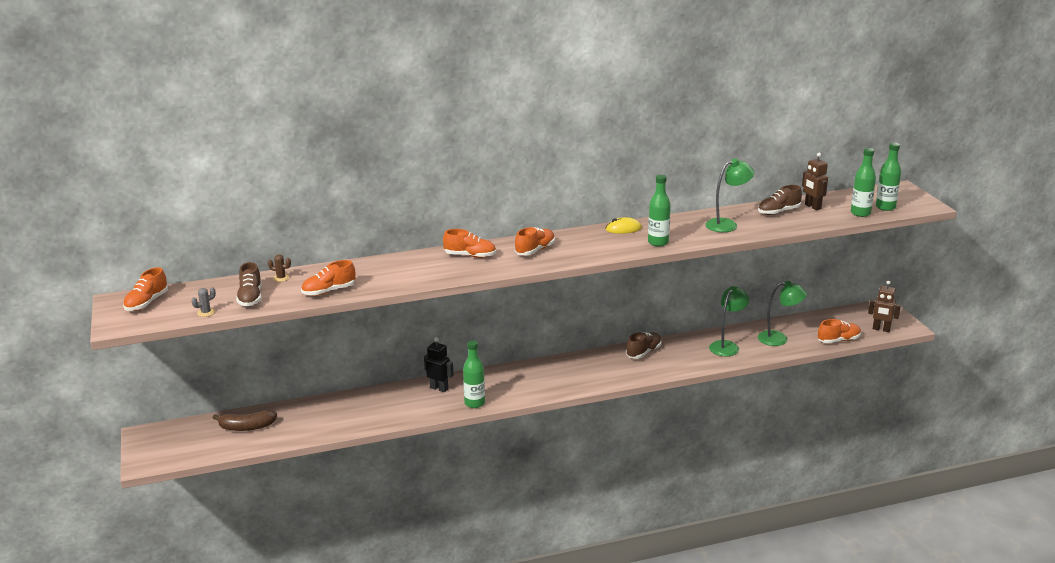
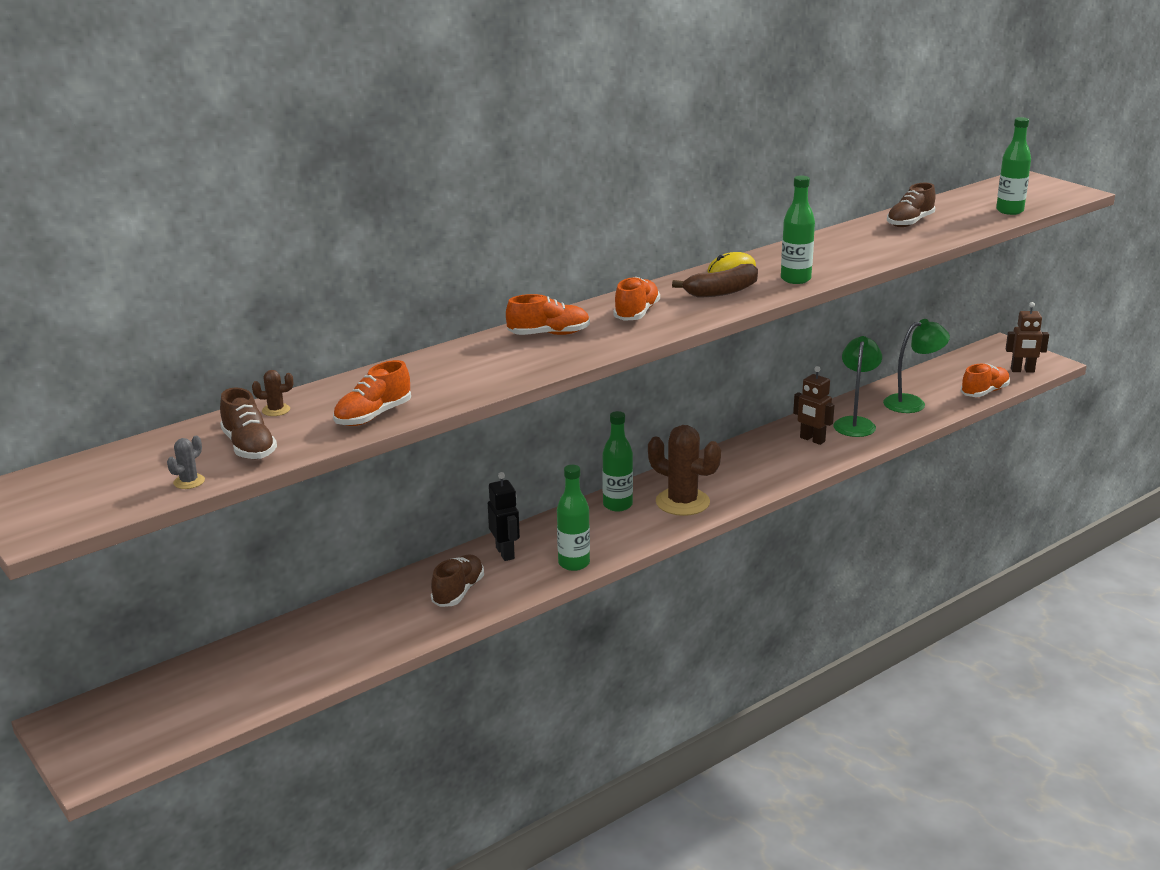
camera: 20 degrees left, 0 degrees up
orange shoe [123,267,168,311] -> none
brown banana [213,410,277,431] -> brown banana moved to [672,264,758,298]
black robot [424,337,454,392] -> black robot turned 60 degrees clockwise [488,472,520,561]
brown shoe [626,332,662,359] -> brown shoe moved to [431,555,484,607]
green lamp [705,159,754,232] -> none
brown robot [802,153,828,210] -> brown robot moved to [793,366,835,445]
green bottle [876,142,901,211] -> green bottle moved to [602,411,633,512]
none -> brown cactus [648,425,721,516]

